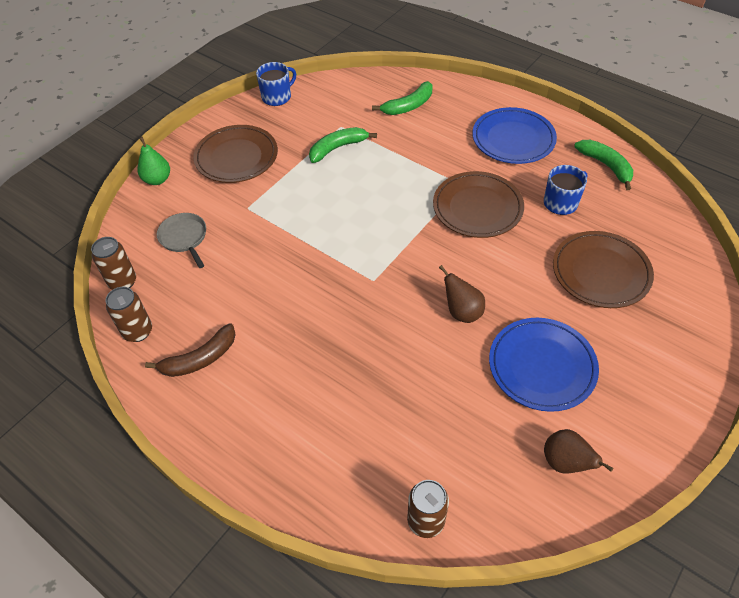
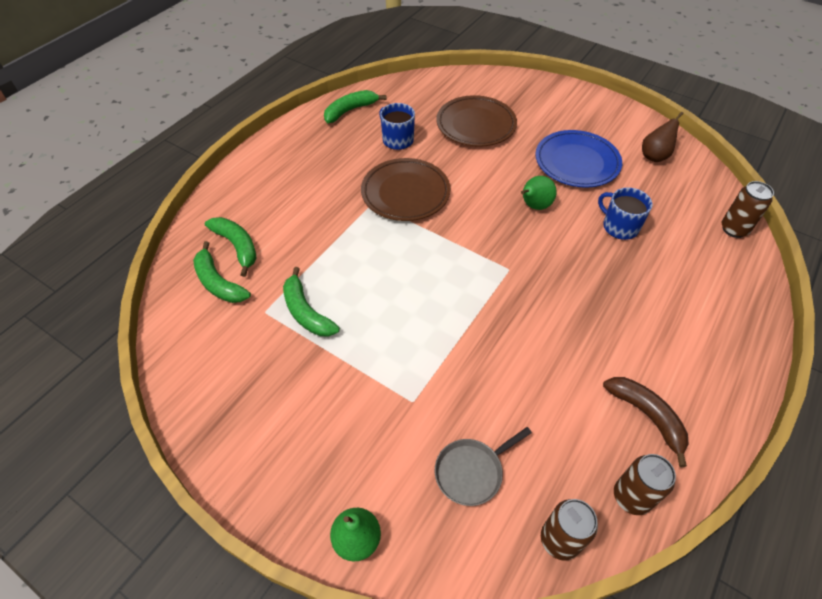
camera: 95 degrees left, 0 degrees up
brown plate [193,125,278,183] -> none
blue mug [256,62,296,106] -> blue mug moved to [598,187,652,240]
brown pear [439,265,485,323] -> green pear [521,176,557,210]
blue plate [472,107,557,164] -> none
none -> green banana [193,241,251,303]

